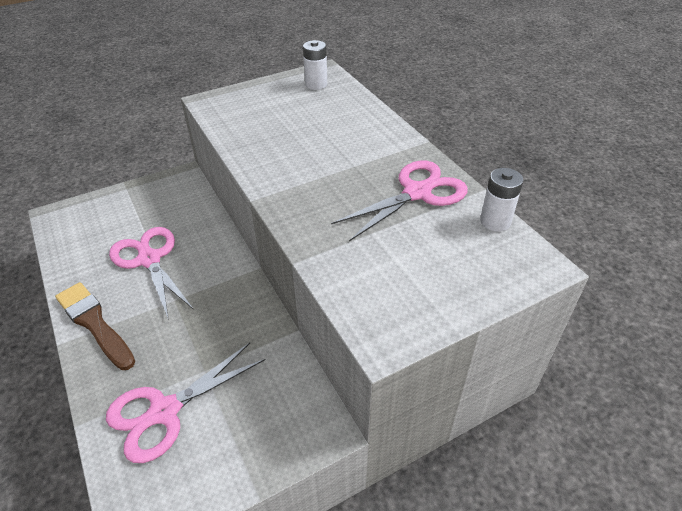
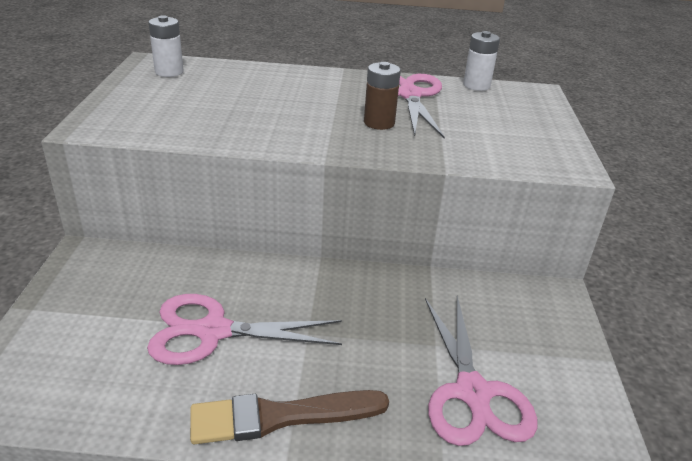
camera: 60 degrees left, 10 degrees down
none -> brown battery [364,62,401,130]

